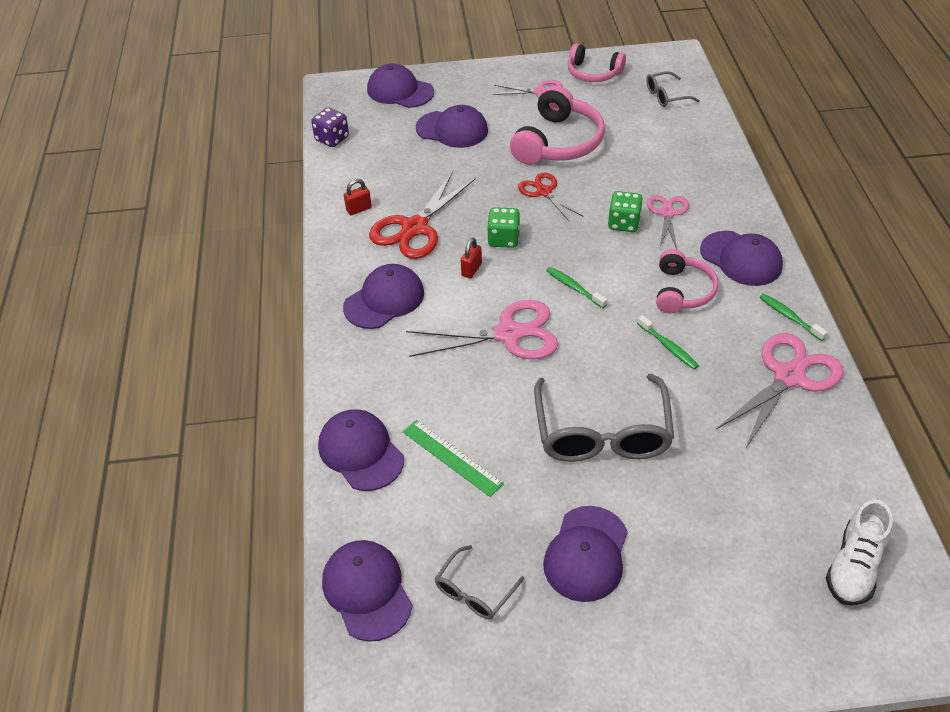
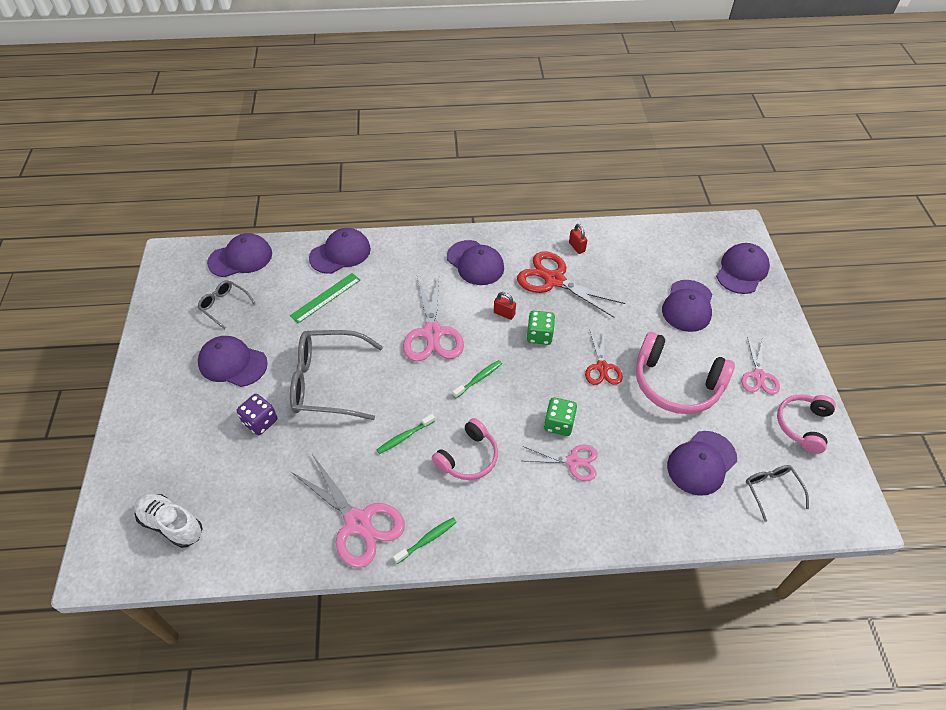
camera: 90 degrees right, 5 degrees up
purple dice [311,108,349,147] -> purple dice moved to [237,394,277,435]
red scissors [518,173,583,222] -> red scissors turned 120 degrees clockwise [585,331,623,385]
pink headphones [656,249,719,313] -> pink headphones turned 60 degrees counterclockwise [432,418,498,480]
purple cap [700,231,783,286] -> purple cap moved to [667,431,737,496]

